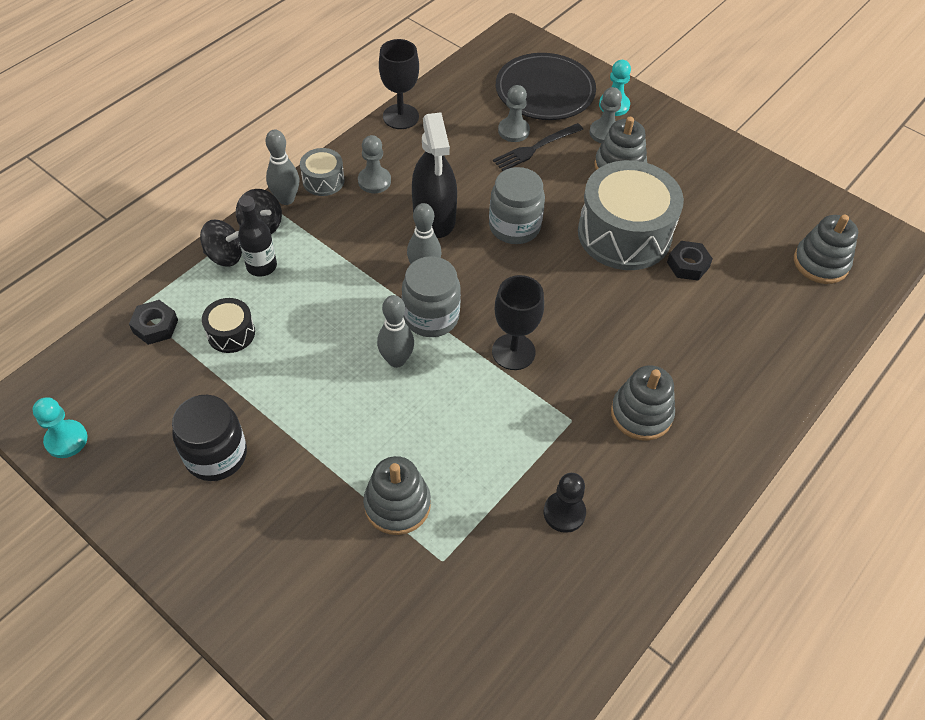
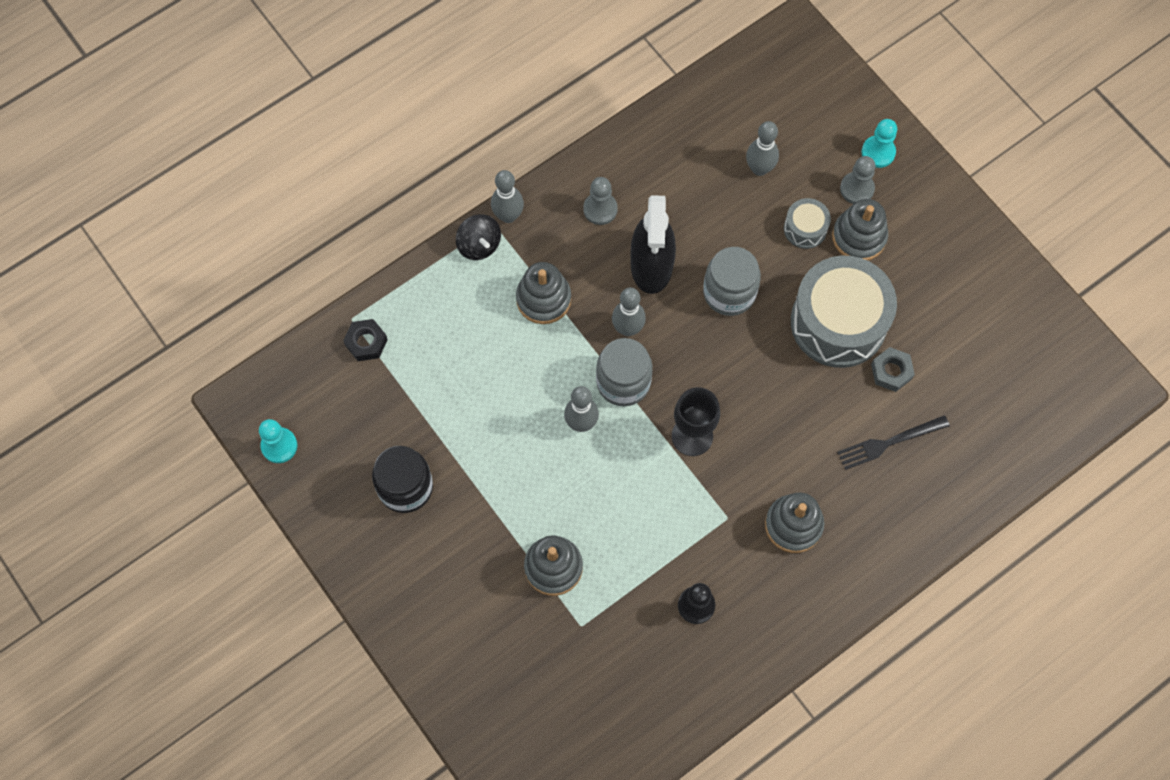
camera: 15 degrees right, 15 degrees up
black spinning top [200,219,242,267] -> none
black drum [202,298,255,353] -> none
black bottle [238,196,277,277] -> none
grey drum [300,148,345,196] -> grey drum moved to [784,198,831,249]
black goblet [379,39,419,129] -> none
black fork [493,123,583,171] -> black fork moved to [837,415,950,470]
black plate [496,53,596,120] -> none
grey pawn [498,85,530,142] -> grey bowling pin [746,121,779,176]
black nut [667,241,713,281] -> grey nut [871,347,915,392]
grey stacking toy [794,214,858,284] -> grey stacking toy moved to [516,262,571,324]

